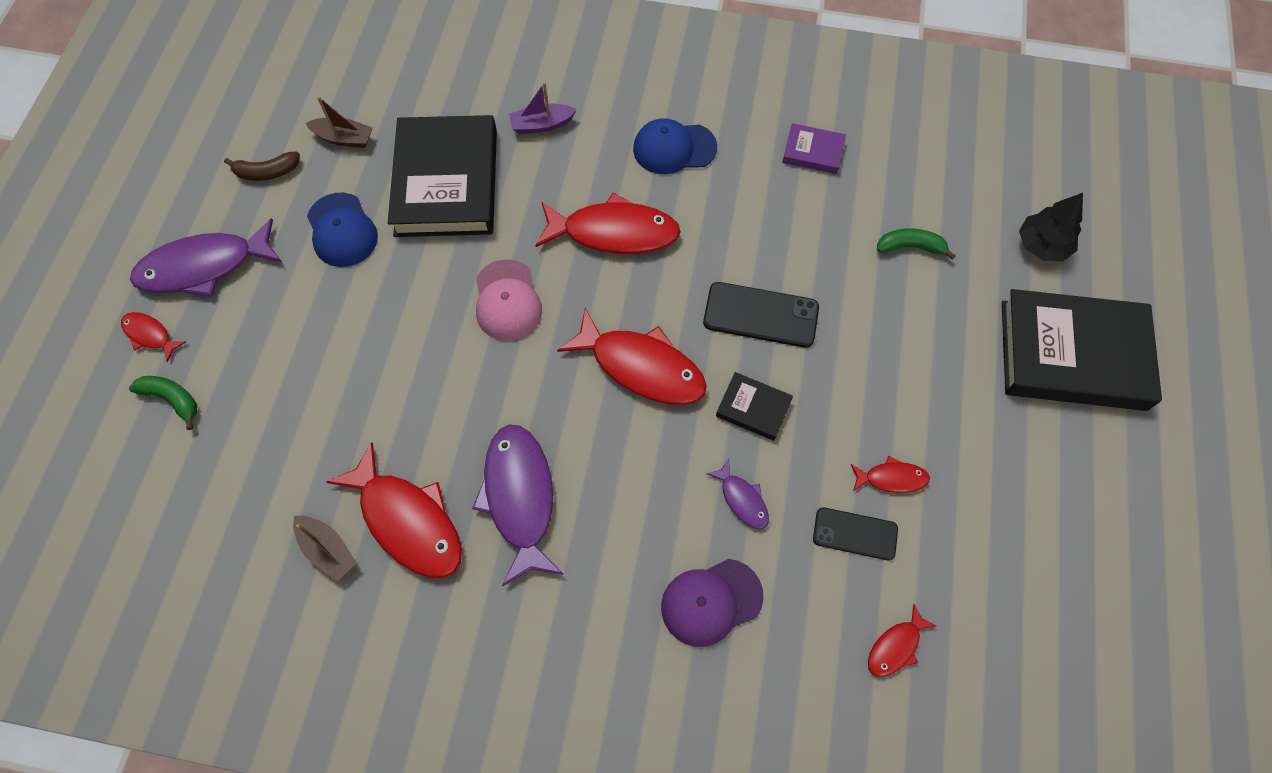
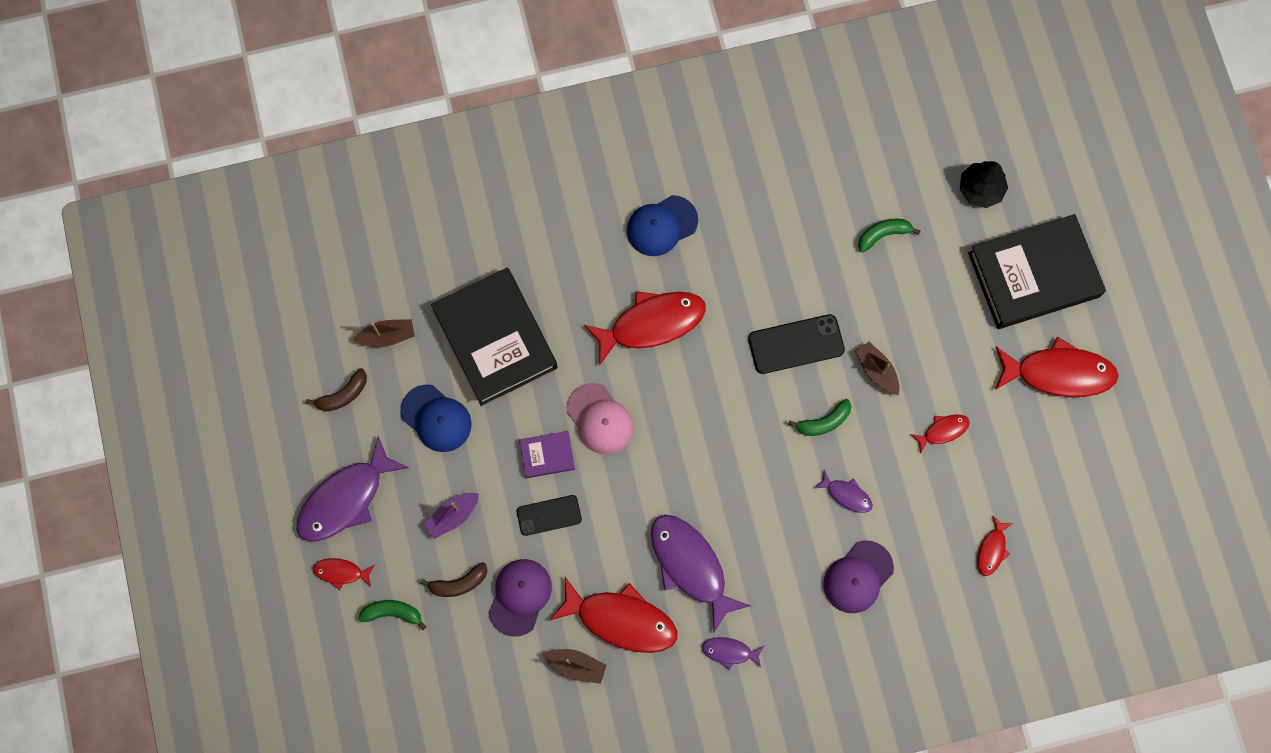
camera: 25 degrees left, 10 degrees up
purple boat [509,82,577,134] -> purple boat moved to [423,493,479,539]
red fish [557,308,707,405] -> red fish moved to [995,337,1119,397]
black book [716,372,793,441] -> green banana [788,399,851,436]
purple book [783,123,846,174] -> purple book moved to [519,431,575,478]
black phone [813,507,898,560] -> black phone moved to [517,495,582,536]
none -> brown banana [420,562,487,597]
none -> purple cap [488,559,552,637]
none -> purple fish [702,637,764,670]
none -> brown boat [855,342,900,395]

